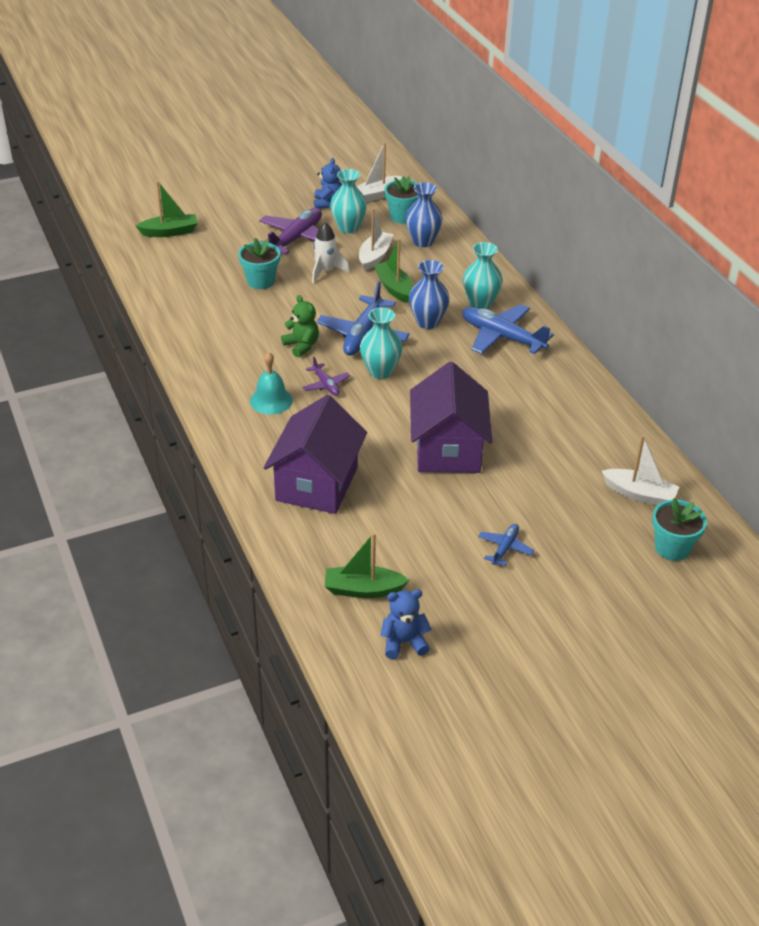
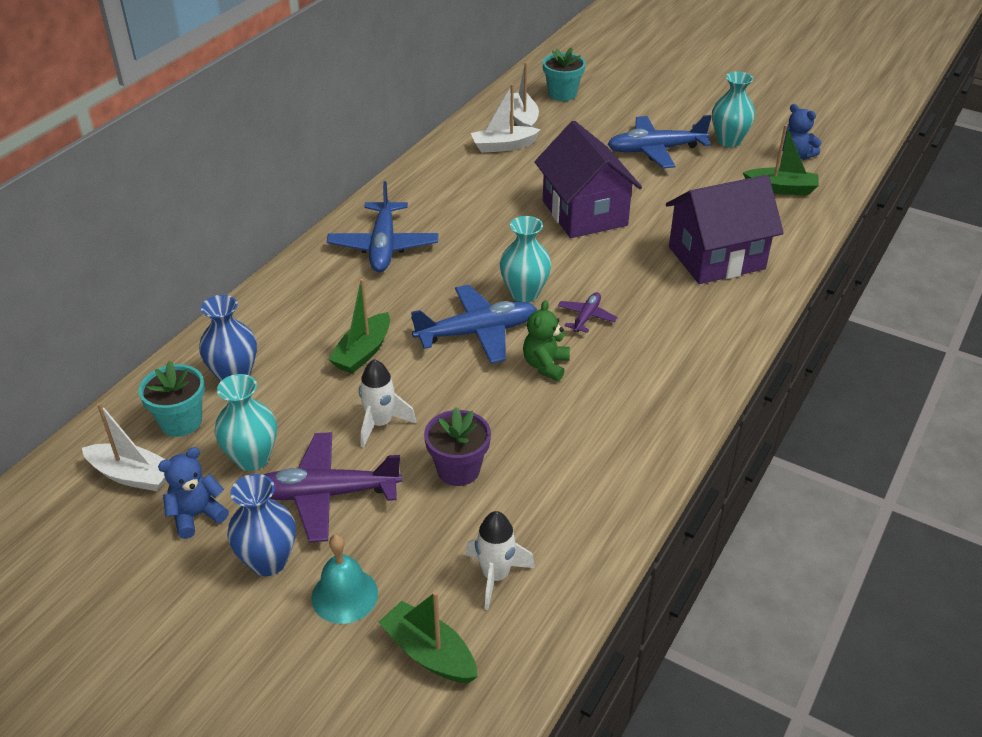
camera: 125 degrees left, 0 degrees up
turquoise flower pot [238,238,280,289] -> purple flower pot [424,407,491,486]
turquoise bell [250,352,293,415] -> turquoise bell moved to [311,534,378,624]
green boat [325,533,409,598] -> green boat turned 45 degrees counterclockwise [743,125,819,195]
white boat [359,208,394,271] -> white boat moved to [471,84,541,153]
blue vase [409,260,450,329] -> blue vase moved to [227,474,296,576]
purple house [410,362,493,473] -> purple house turned 75 degrees counterclockwise [535,121,642,238]
turquoise vase [463,242,503,309] -> turquoise vase moved to [712,71,755,147]
blue plane [478,524,534,566] -> blue plane [608,115,712,169], size x1.96
none -> white rocket [465,511,535,610]

